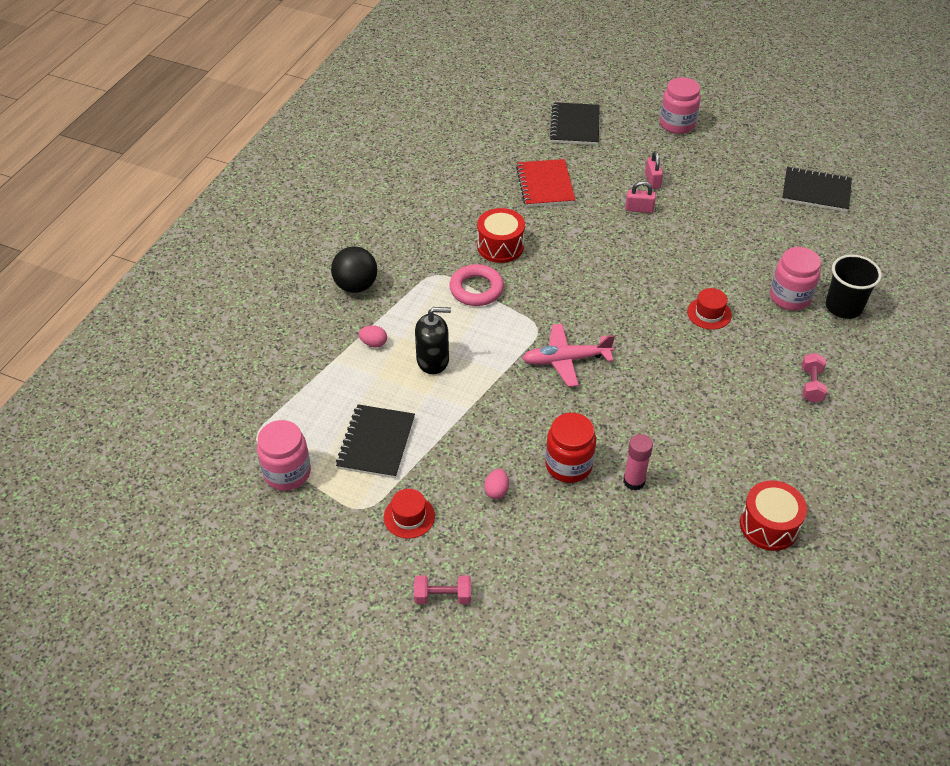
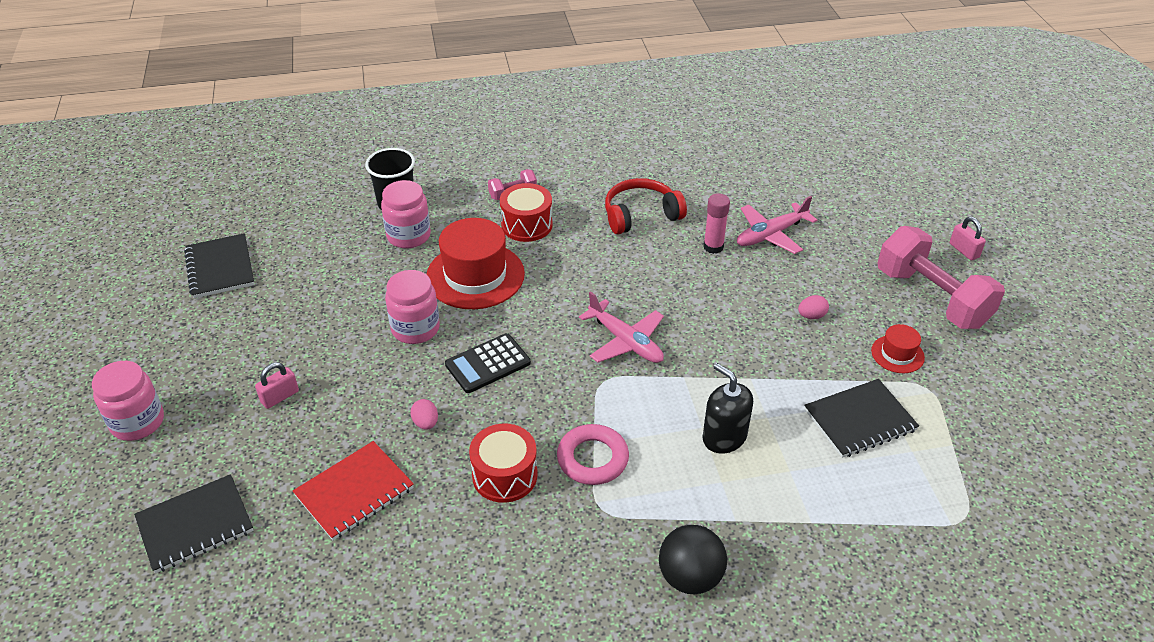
camera: 125 degrees left, 5 degrees down
pink jar [257,420,311,491] -> pink jar moved to [385,270,440,344]
pink egg [359,325,387,347] -> pink egg moved to [410,399,438,430]
pink dumbbell [414,575,471,604] -> pink dumbbell [877,226,1005,329], size x2.27
red jar [545,413,596,483] -> none
pink padlock [625,181,656,213] -> pink padlock moved to [950,217,986,261]
red hat [687,288,732,330] -> red hat [426,218,525,309], size x2.04
red drum [740,480,807,551] -> red drum moved to [500,183,553,242]
none -> black calculator [445,333,531,393]
none -> red headphones [605,178,687,234]
none -> pink plane [737,196,817,254]

